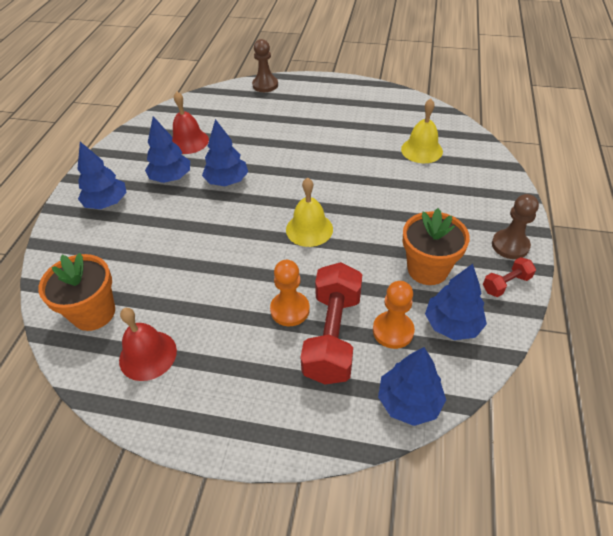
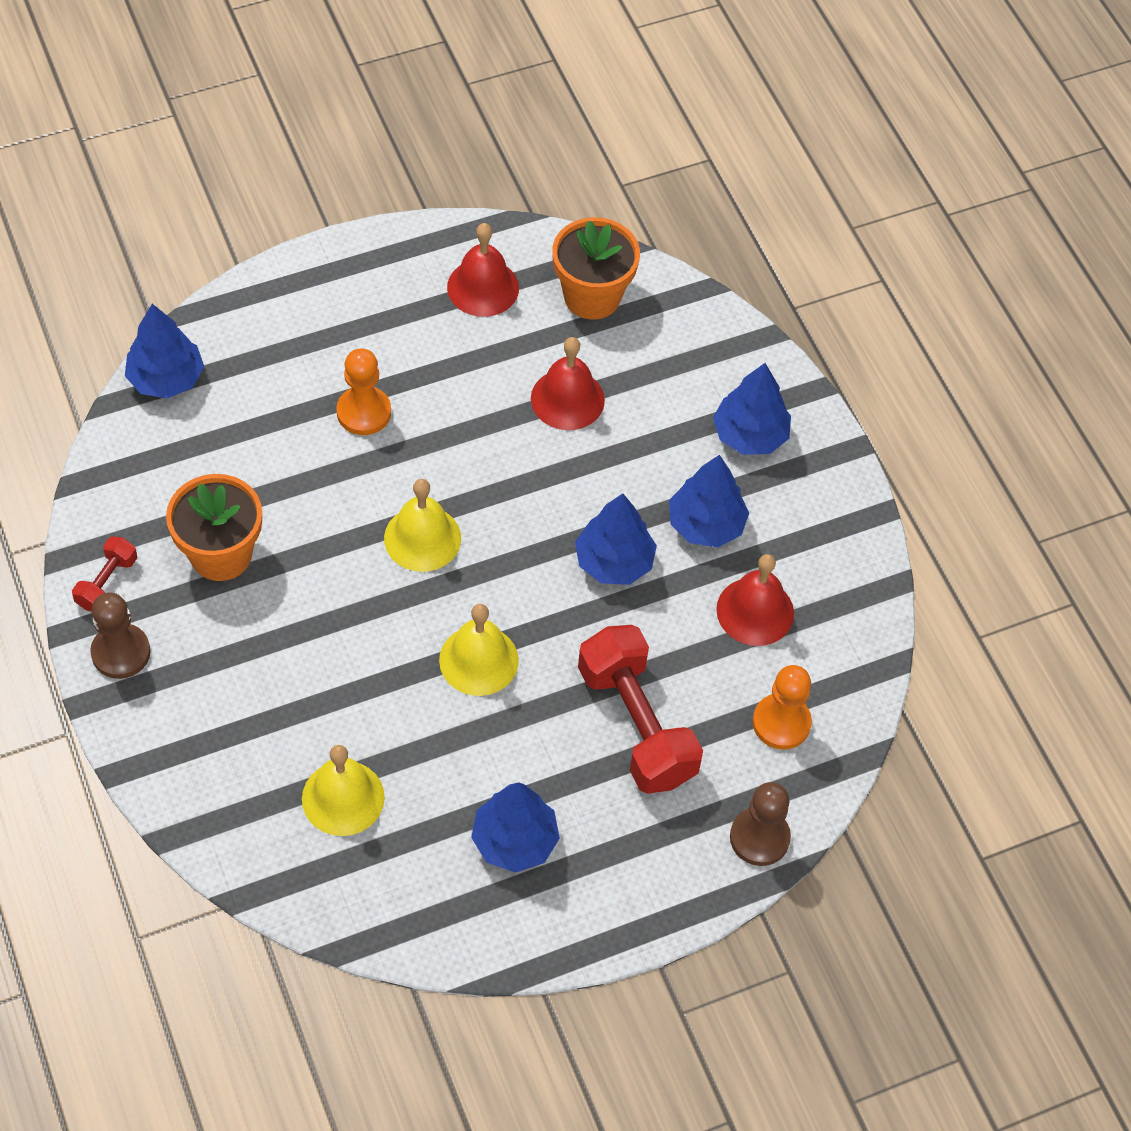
camera: 140 degrees right, 10 degrees up
red dumbbell [300,262,362,384] -> red dumbbell moved to [578,625,703,794]
orange pawn [373,281,415,349] -> orange pawn moved to [752,665,812,750]
blue tree [425,264,487,340] -> blue tree moved to [471,782,560,873]
none -> yellow bell [439,604,519,696]
none -> red bell [531,337,605,430]

